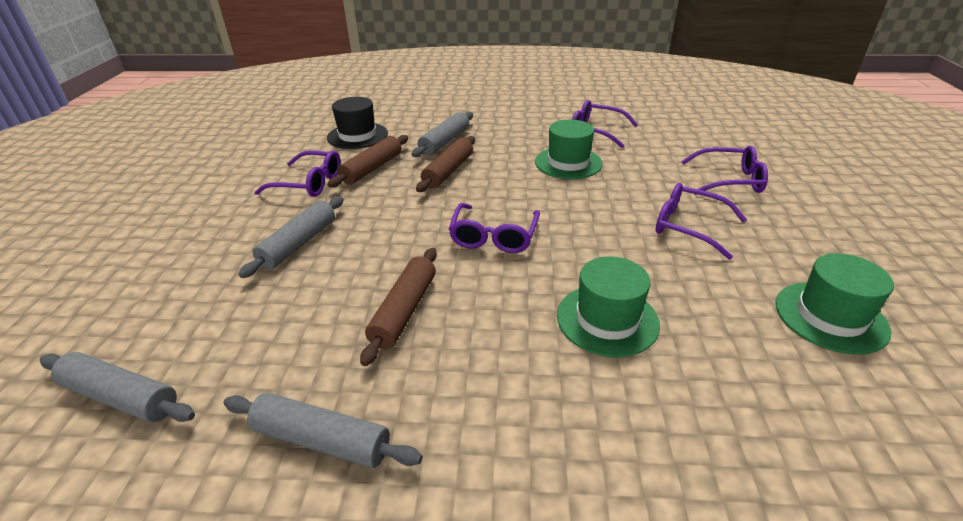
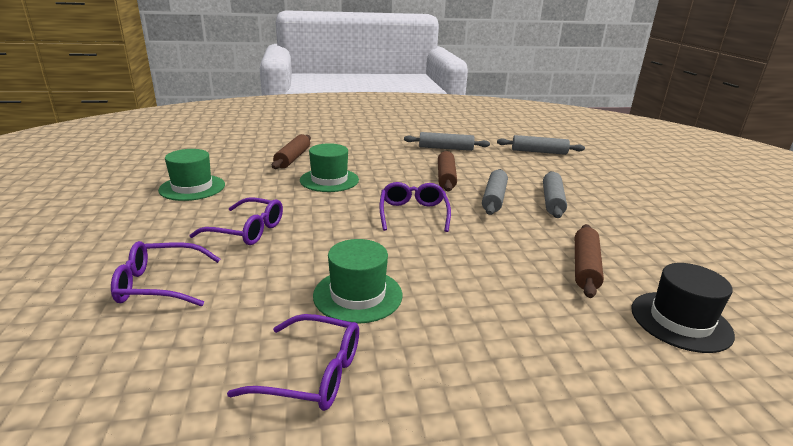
camera: 165 degrees right, 10 degrees down
purple glasses [255,151,341,197] -> none
grey rolling pin [411,112,473,157] -> grey rolling pin moved to [482,169,508,215]
brown rolling pin [416,136,475,192] -> brown rolling pin moved to [272,134,311,169]

